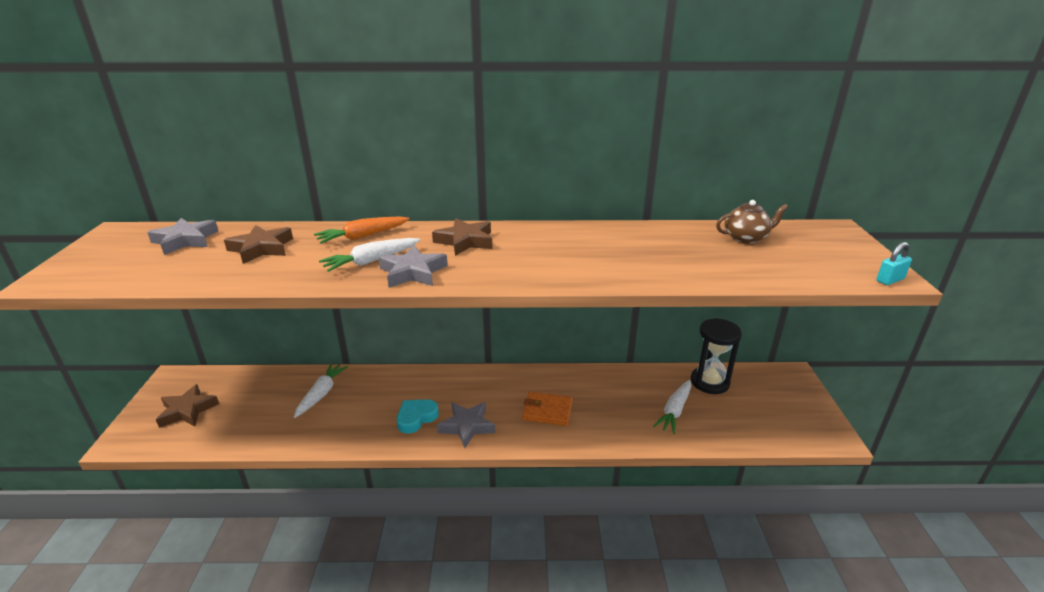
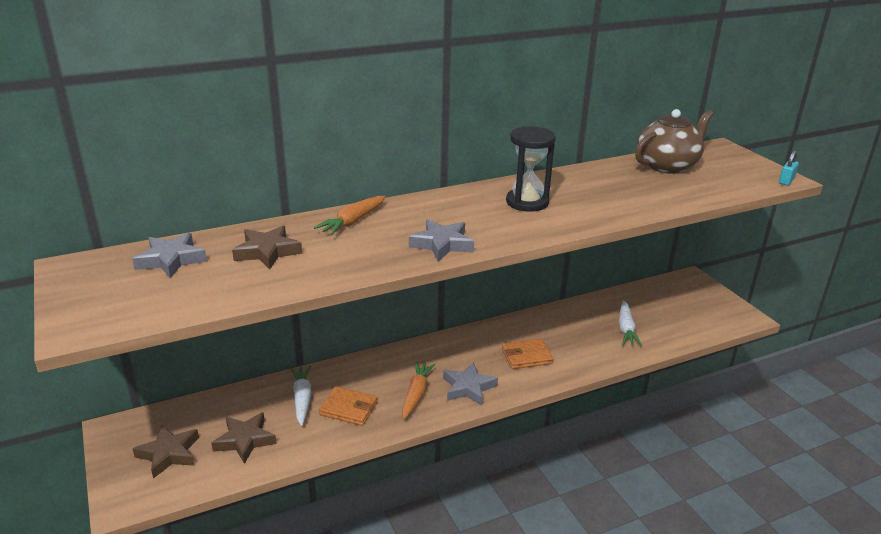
camera: 25 degrees left, 0 degrees up
white carrot [319,238,420,272] -> none
turquoise heart [397,399,439,434] -> orange carrot [402,361,435,420]
brown star [432,218,493,256] -> brown star moved to [211,412,277,464]
black hourglass [691,318,742,394] -> black hourglass moved to [506,126,556,212]
brown teapot [716,200,788,244] -> brown teapot [635,109,713,174], size x1.69
none -> orange wallet [319,386,378,426]

